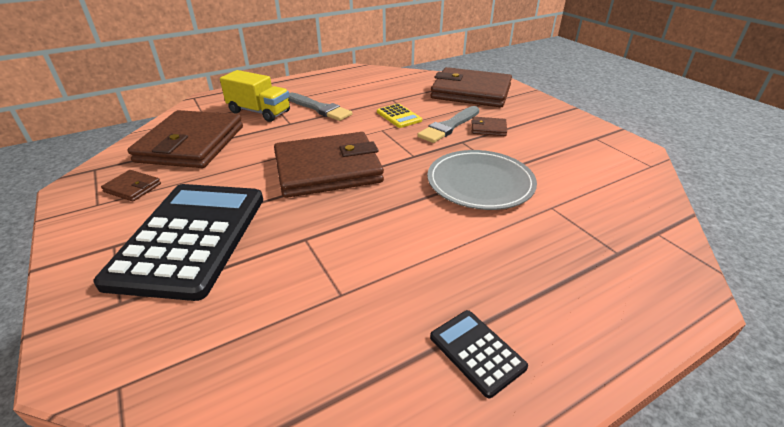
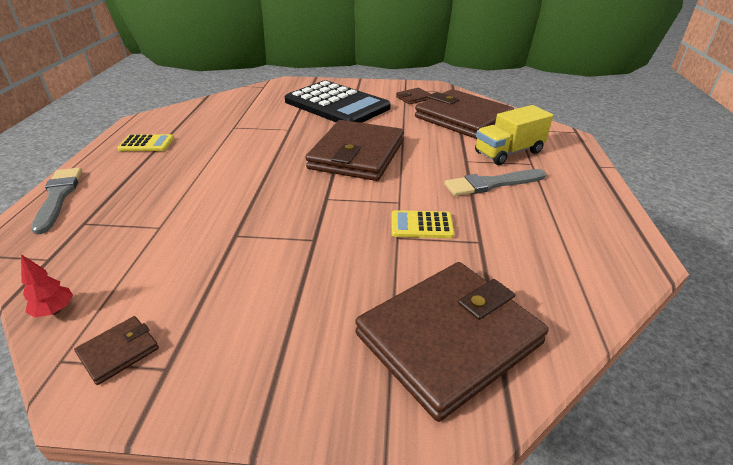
camera: 125 degrees right, 0 degrees up
grey brush [417,106,479,143] -> grey brush moved to [31,168,82,235]
grey plate [427,150,537,210] -> none
black calculator [430,310,528,398] -> yellow calculator [117,134,174,151]
brown wallet [471,117,507,136] -> brown wallet moved to [74,316,159,385]
none -> red tree [21,254,73,317]

